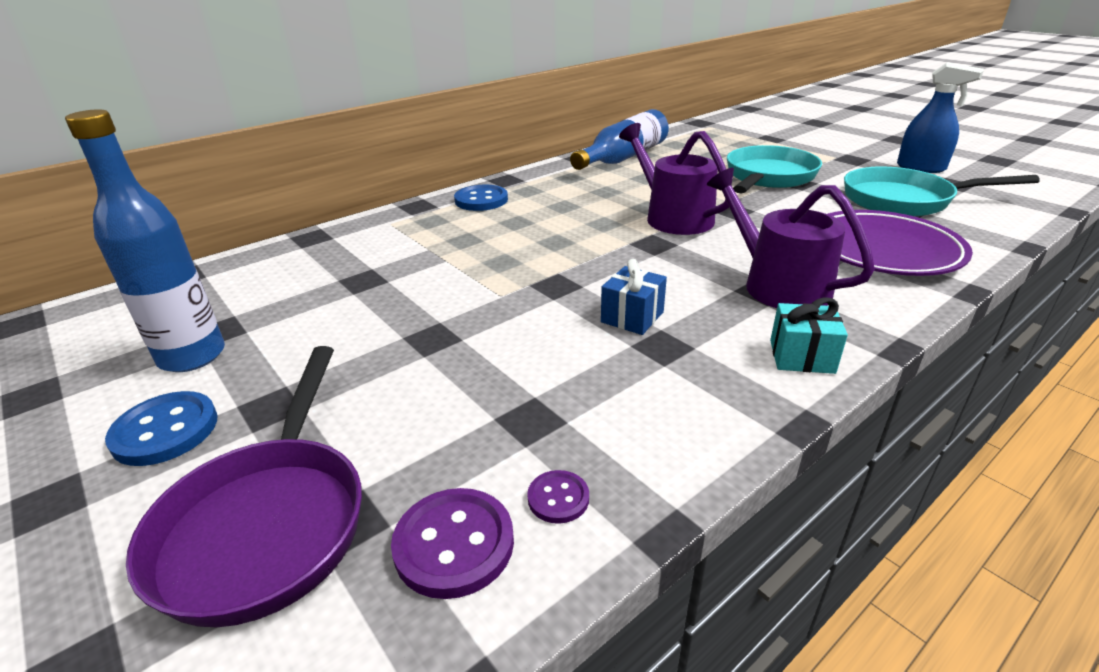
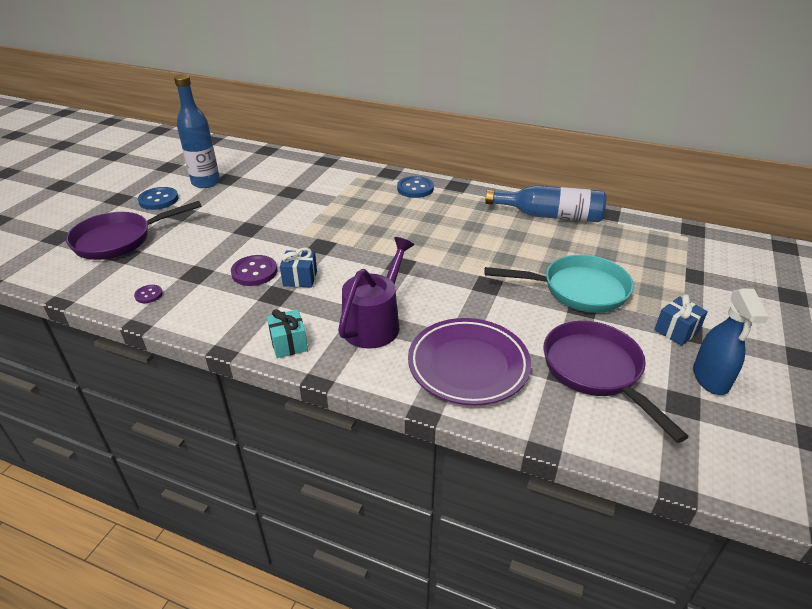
camera: 60 degrees right, 5 degrees up
purple button [391,488,514,599] -> purple button moved to [231,255,277,286]
purple watering can [619,123,729,235] -> none
turquoise pan [844,166,1040,216] -> purple pan [543,321,689,443]
none -> blue gift [654,295,708,346]

